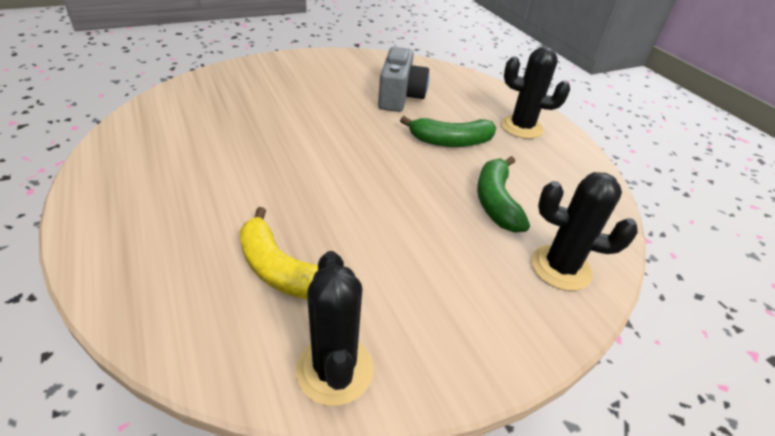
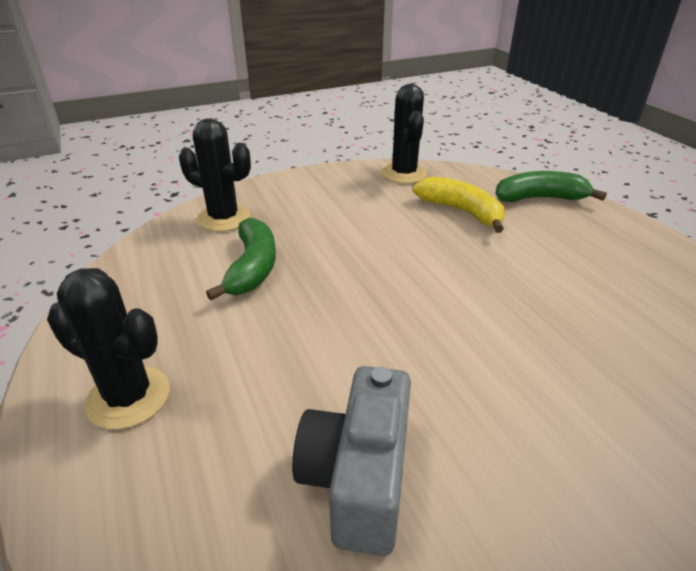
camera: 175 degrees left, 5 degrees down
green banana [400,116,496,147] -> green banana moved to [495,171,607,202]

